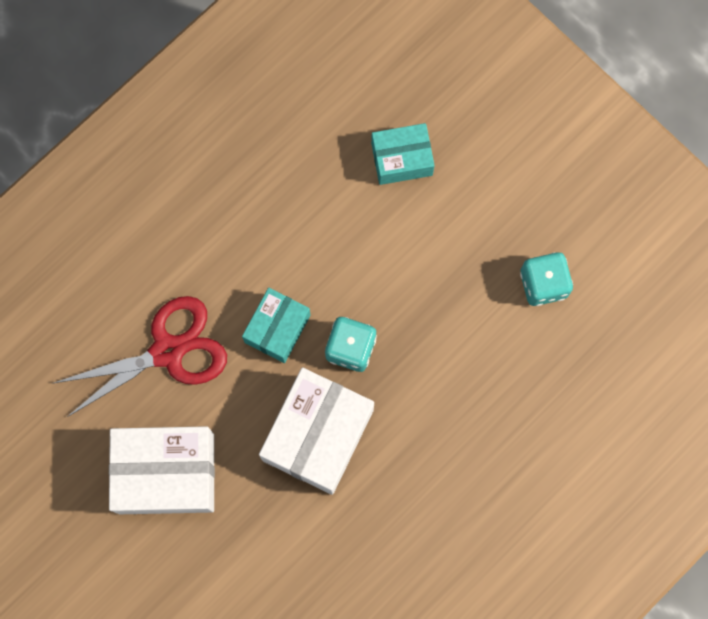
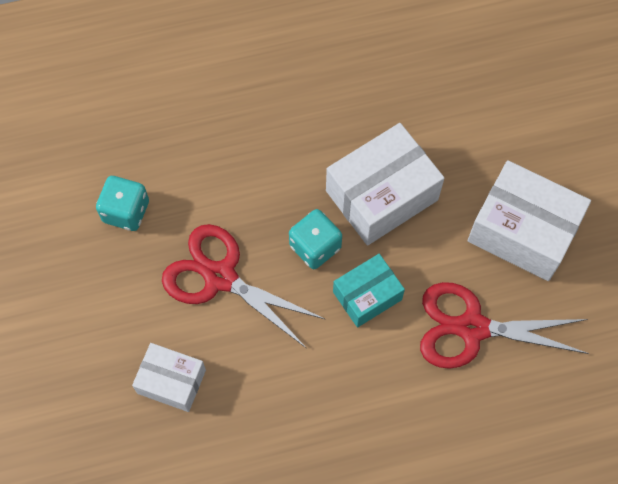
camera: 150 degrees left, 10 degrees down
turquoise box [371,123,435,185] -> white box [132,343,206,412]
none -> red scissors [162,224,325,348]

